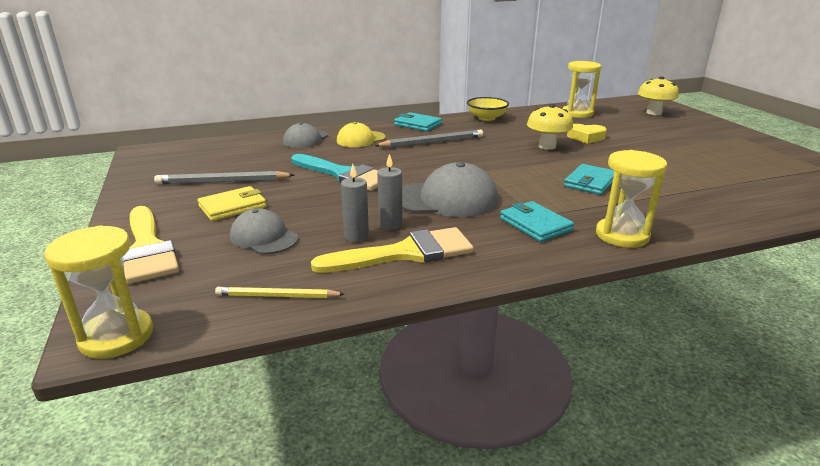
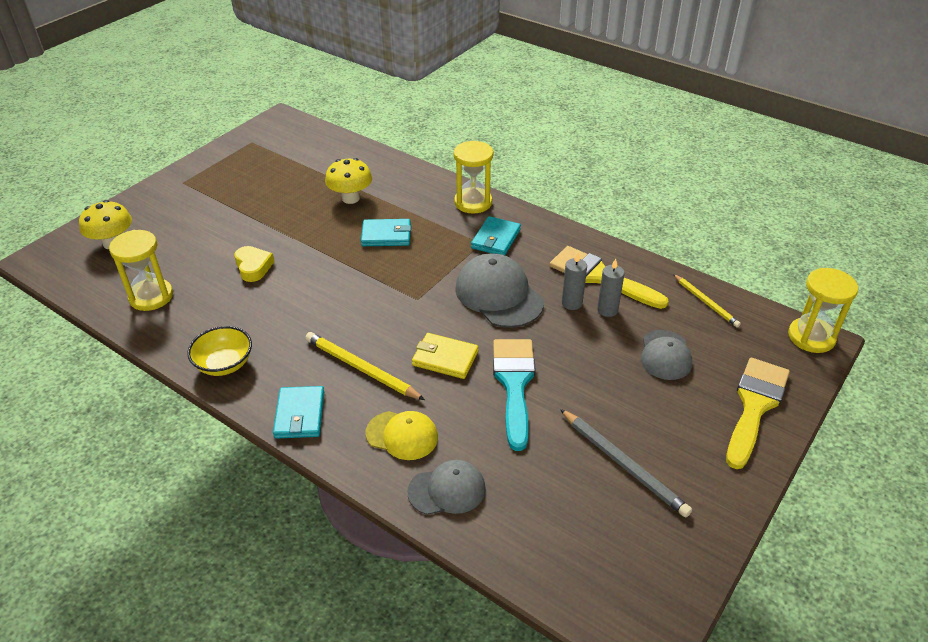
camera: 125 degrees left, 15 degrees up
yellow wallet [197,186,267,221] -> yellow wallet moved to [412,333,478,379]
grey pencil [374,130,483,148] -> yellow pencil [305,332,425,400]
yellow mushroom [527,104,573,150] -> yellow mushroom moved to [325,158,372,204]

